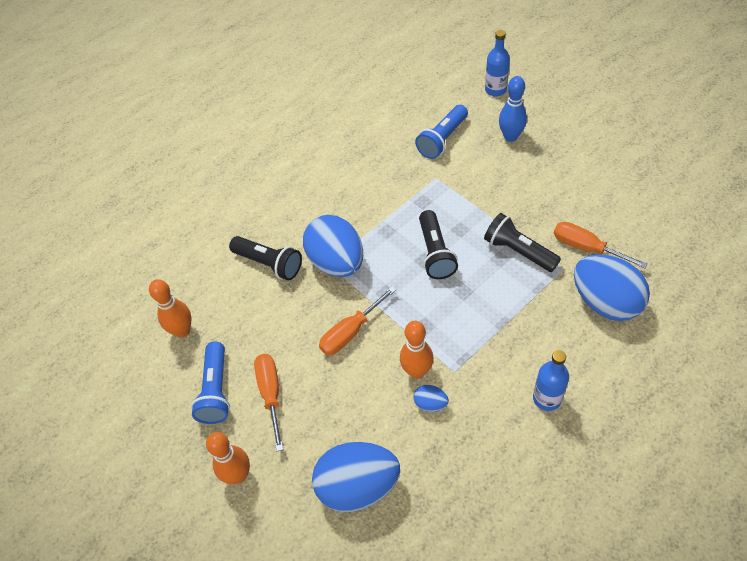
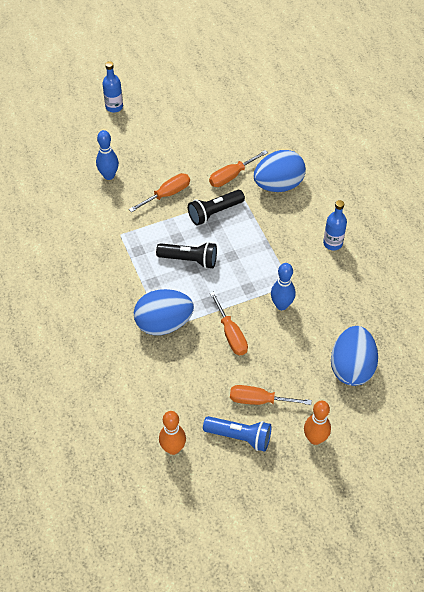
camera: 75 degrees left, 0 degrees up
black flashlight [229,236,302,280] -> none
orange bowling pin [400,321,434,379] -> blue bowling pin [271,263,296,310]
blue egg [414,385,449,412] -> none
blue flashlight [415,105,468,159] -> none
blue bottle [485,30,510,96] -> blue bottle moved to [102,61,123,113]
none -> orange screwdriver [129,173,190,212]

